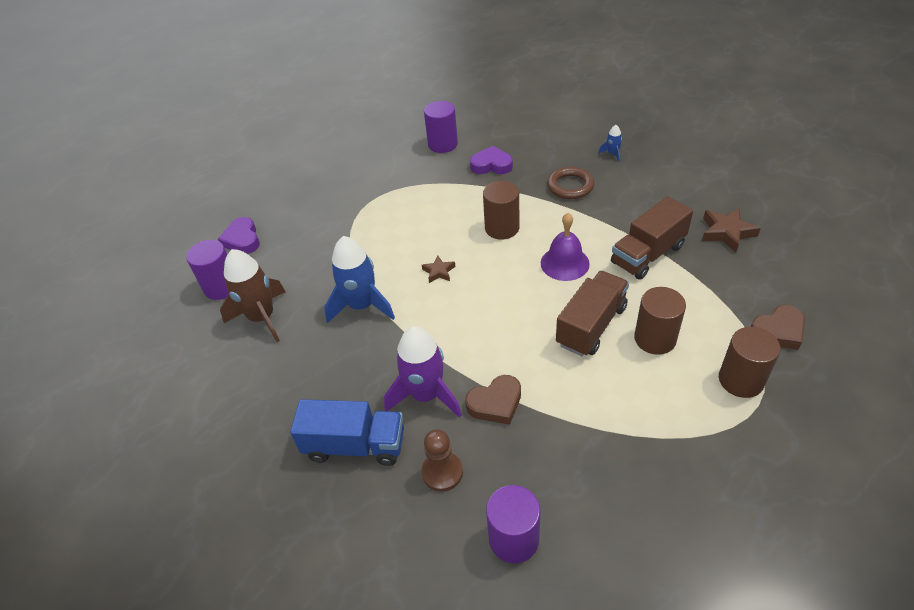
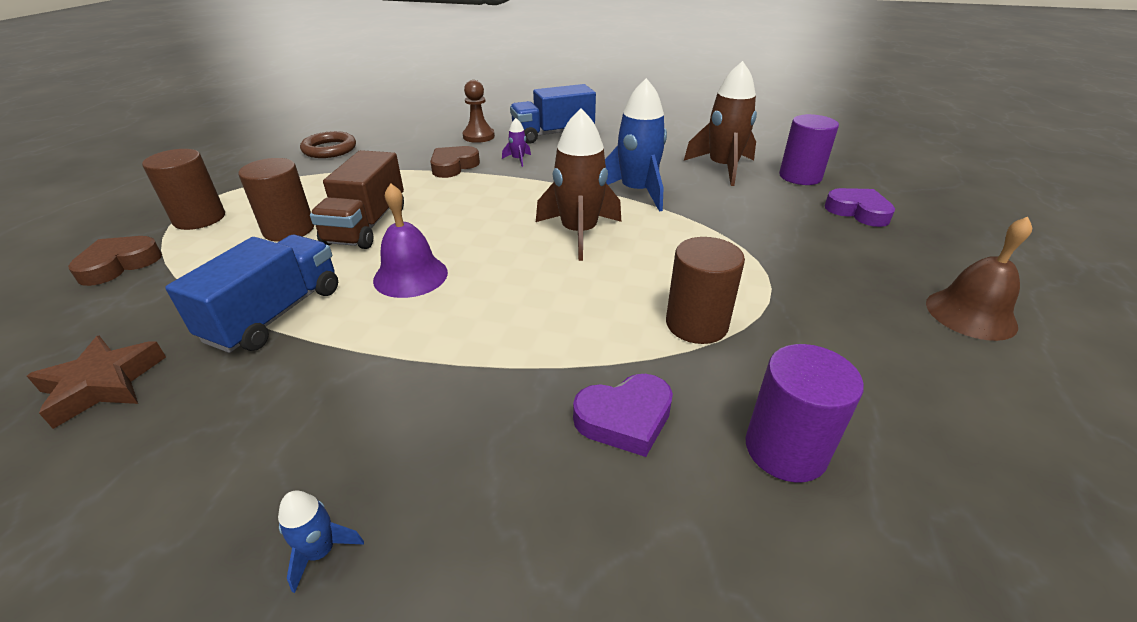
camera: 150 degrees right, 10 degrees down
purple rocket [384,326,462,418] -> purple rocket [502,118,531,167], size x0.43
brown star [422,255,455,283] -> brown rocket [536,108,622,261]
brown cylinder [483,181,519,240] -> brown cylinder moved to [666,237,745,344]
purple cylinder [486,485,540,563] -> none
brown ring [547,167,594,199] -> brown ring moved to [300,131,356,158]
brown truck [611,196,693,280] -> blue truck [165,235,338,353]
none -> brown bell [926,217,1032,341]

